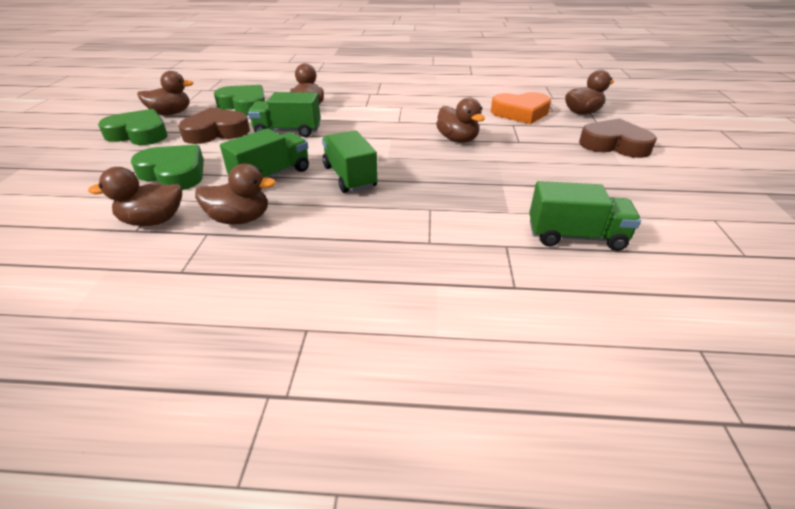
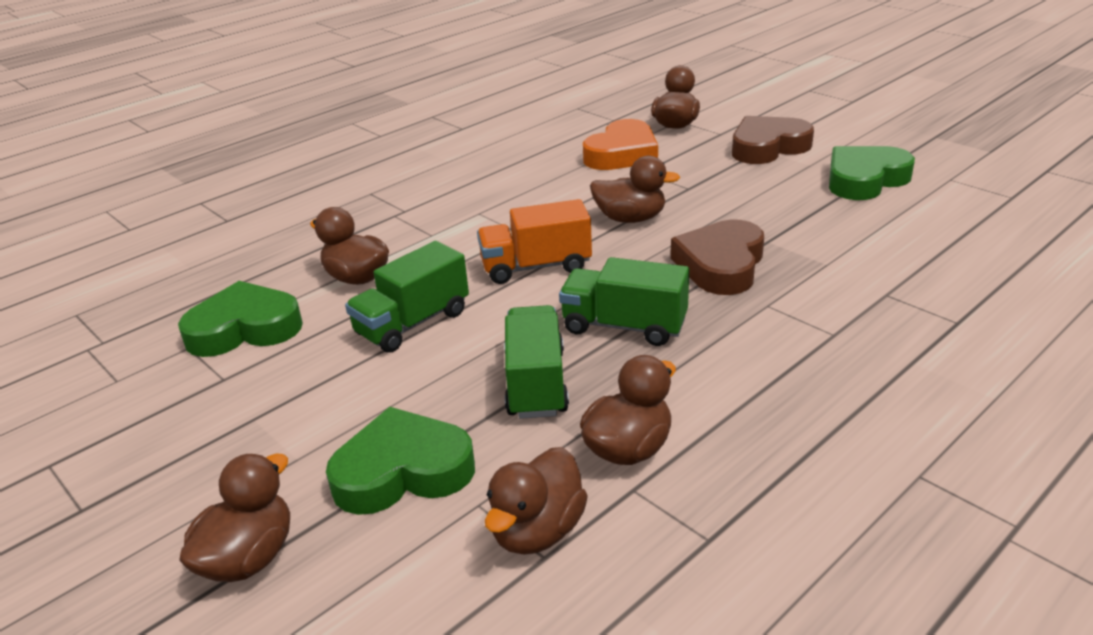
camera: 45 degrees left, 5 degrees down
green heart [98,109,168,145] -> green heart moved to [829,146,915,200]
brown duck [137,71,193,115] -> brown duck moved to [179,453,290,582]
brown heart [178,108,250,144] -> brown heart moved to [671,219,764,295]
green truck [529,181,641,251] -> none
none -> orange truck [477,199,592,284]

